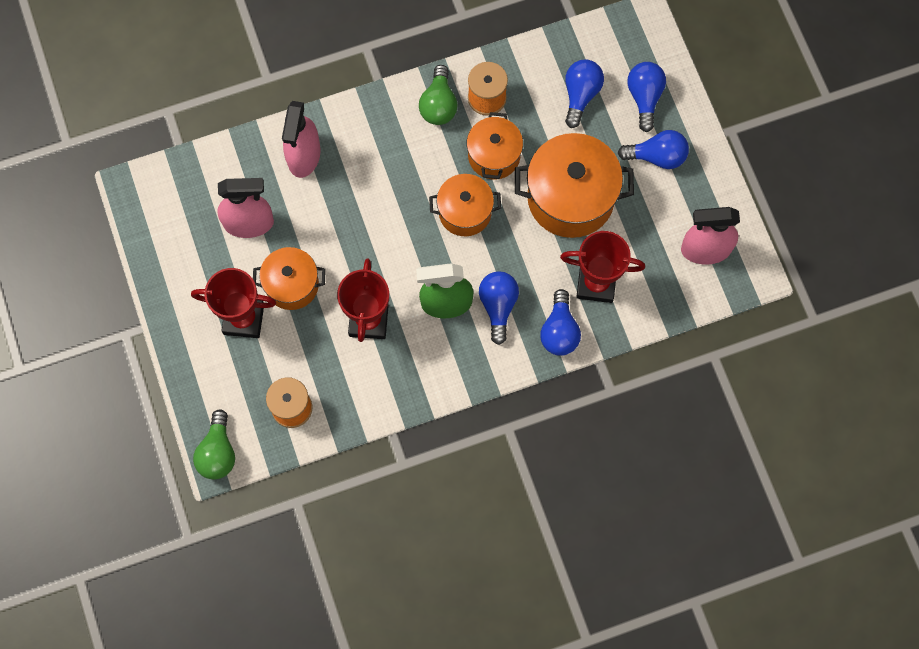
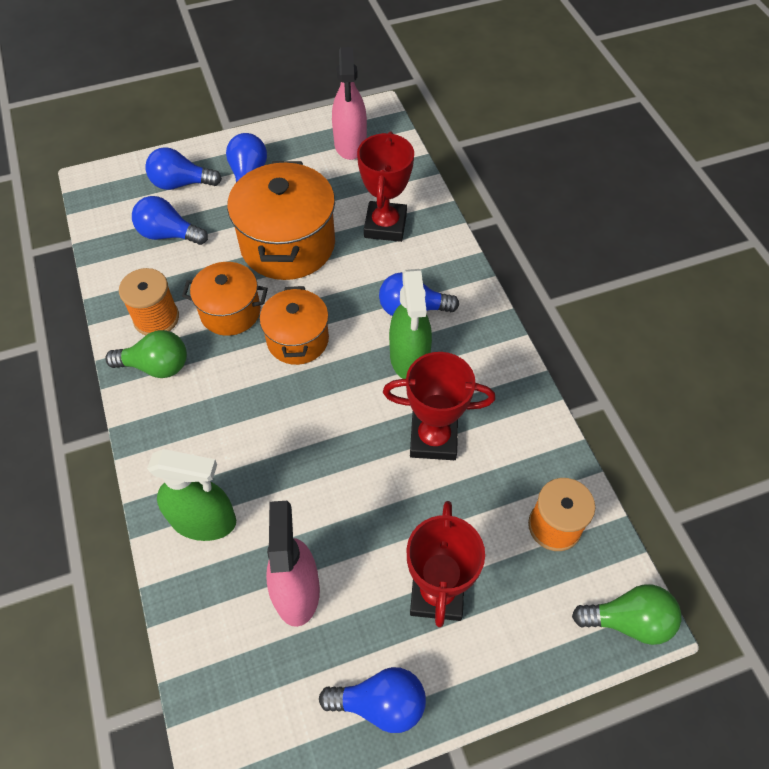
camera: 90 degrees left, 15 degrees down
orange pot [253,247,326,310] -> none
pink spray bottle [282,101,320,178] -> green spray bottle [147,449,236,541]
blue light bulb [540,289,581,356] -> blue light bulb moved to [319,667,426,733]

